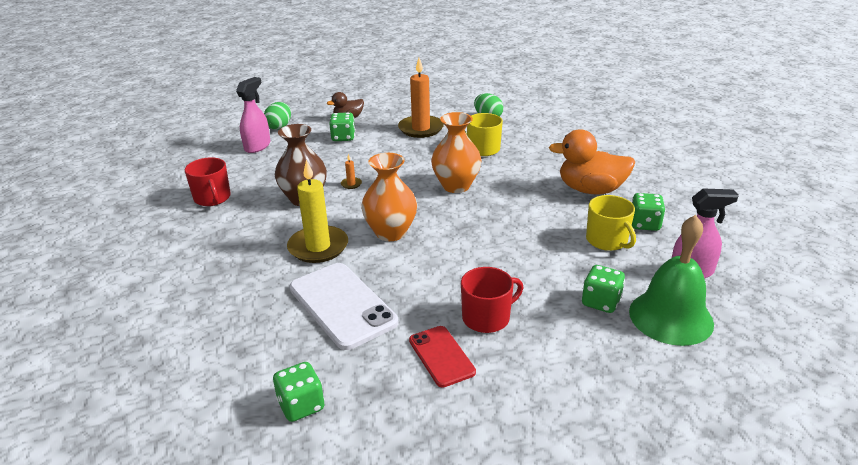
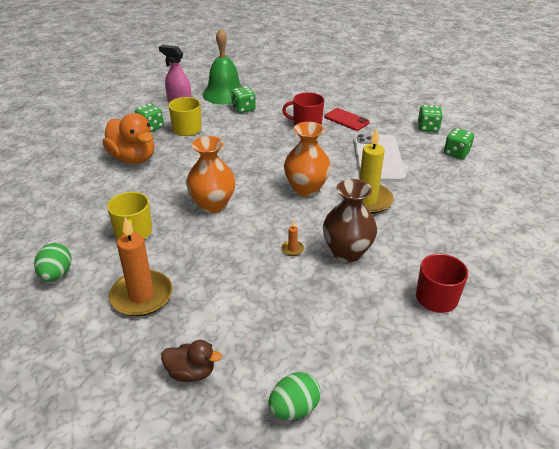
camera: 145 degrees left, 5 degrees up
pink spray bottle [236,77,270,153] -> none
green dice [329,112,355,141] -> green dice moved to [444,128,474,159]
red phone [409,326,476,387] -> red phone turned 60 degrees counterclockwise [325,108,370,131]

